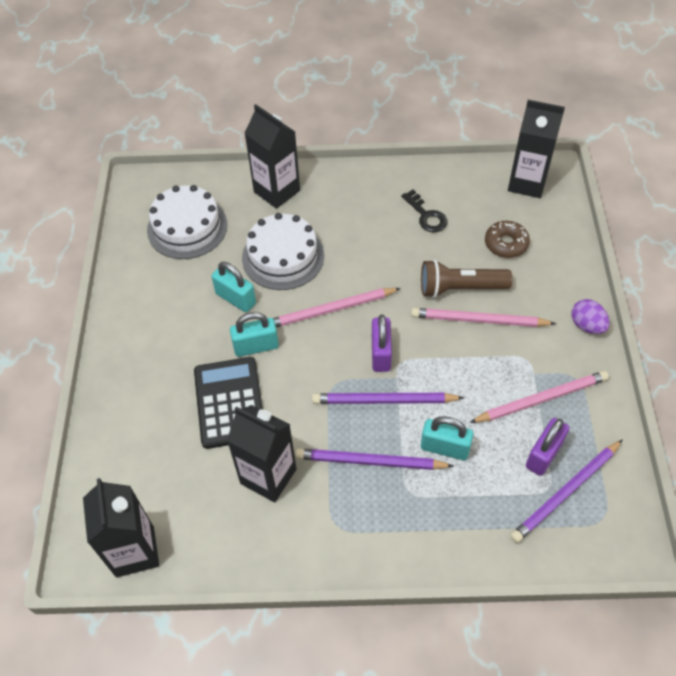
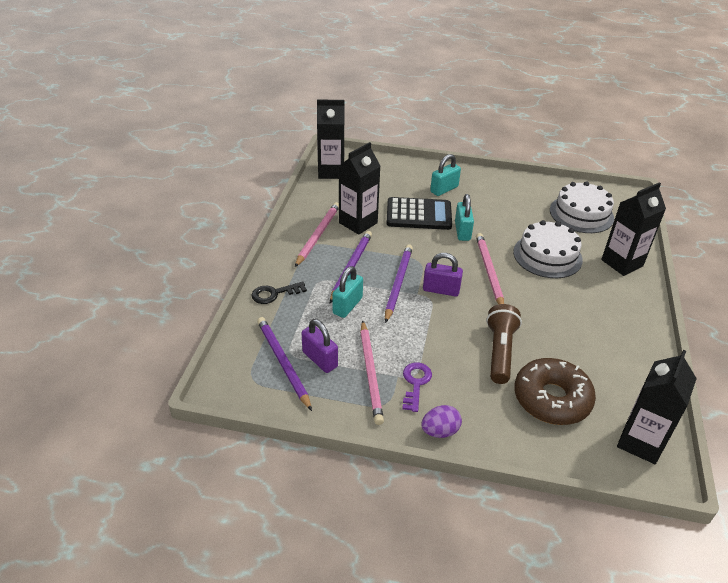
camera: 100 degrees right, 15 degrees down
turquoise padlock [211,262,256,312] -> turquoise padlock moved to [430,154,461,196]
black key [401,190,448,233] -> black key moved to [252,282,307,304]
pink pencil [411,308,556,327] -> pink pencil moved to [295,202,339,267]
brown donut [485,221,530,258] -> brown donut [514,358,596,425], size x1.72
none -> purple key [402,362,432,412]

